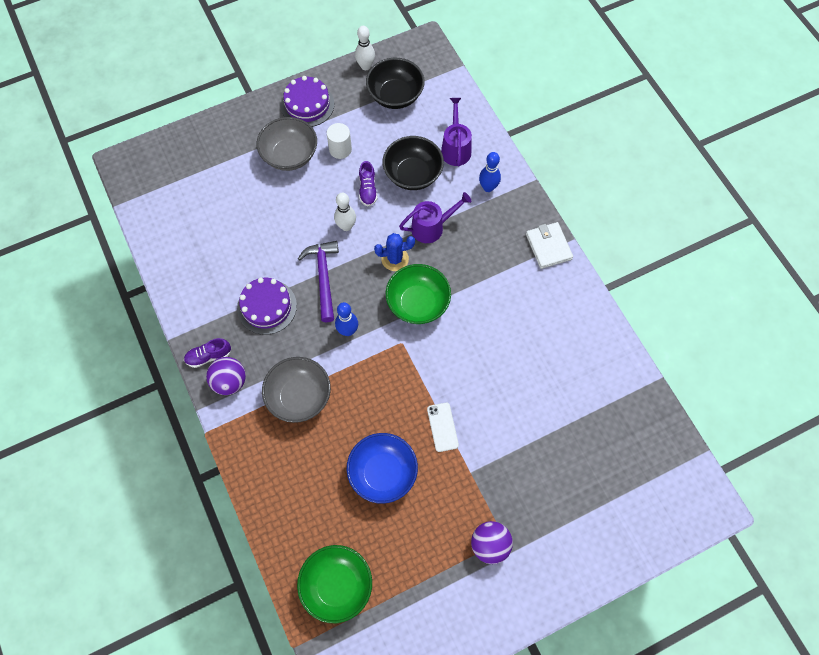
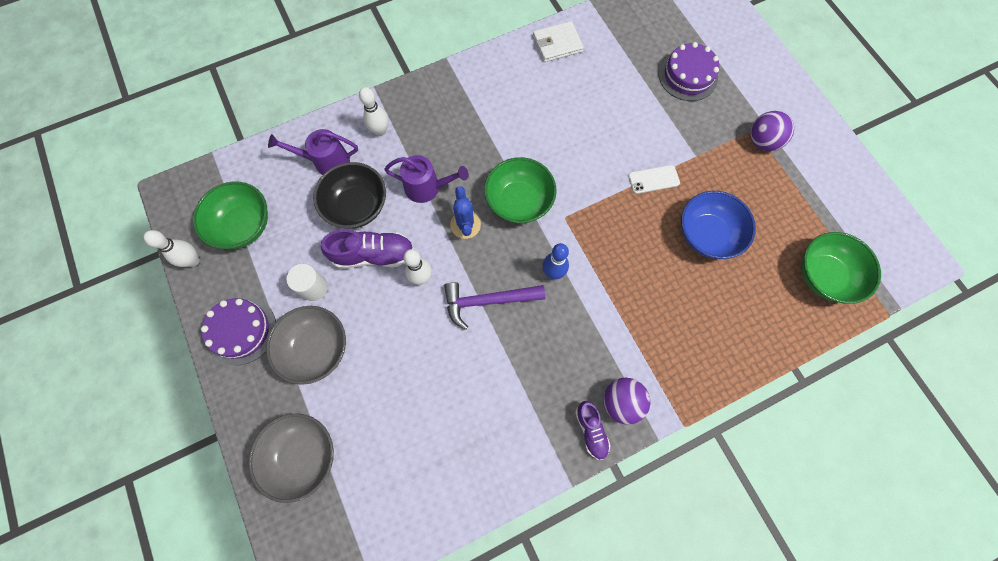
camera: 90 degrees left, 5 degrees up
purple cake [237,278,297,335] -> purple cake moved to [658,42,719,101]
grey bowl [262,357,331,423] -> grey bowl moved to [248,413,334,503]
purple shoe [359,161,377,207] -> purple shoe [321,230,414,269], size x1.63
black bowl [366,58,425,109] -> green bowl [193,181,268,249]
purple watering can [399,192,471,243] -> purple watering can turned 120 degrees clockwise [384,155,469,203]
blue bowling pin [479,152,501,192] -> white bowling pin [359,87,388,136]
white wallet [526,222,573,269] -> white wallet moved to [533,21,584,62]

